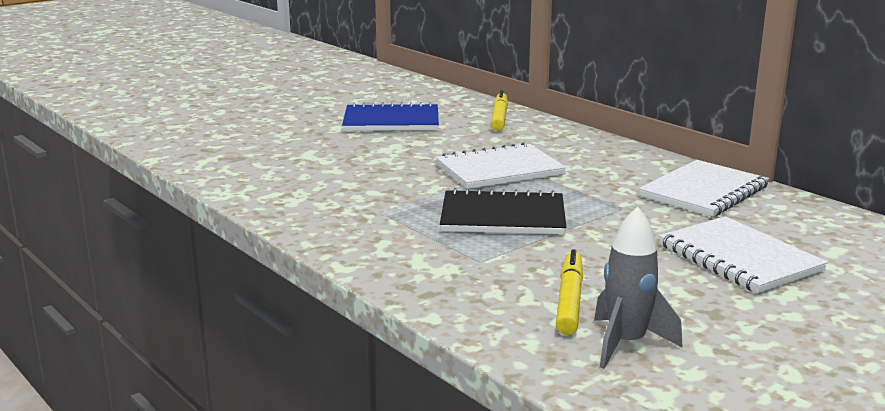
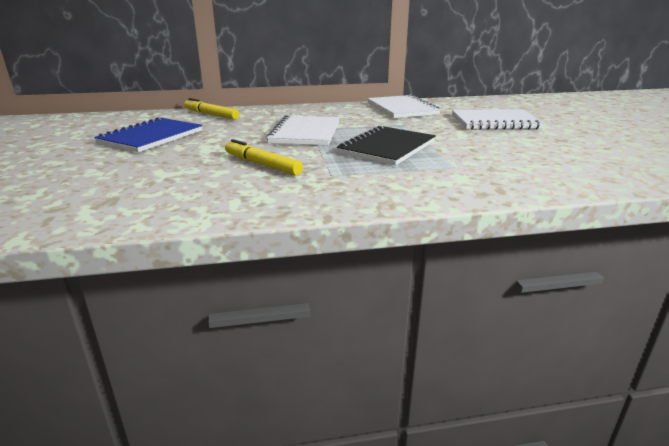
camera: 60 degrees left, 5 degrees up
yellow marker [556,249,583,335] -> yellow marker moved to [225,139,303,176]
grey rocket [594,206,683,369] -> none

